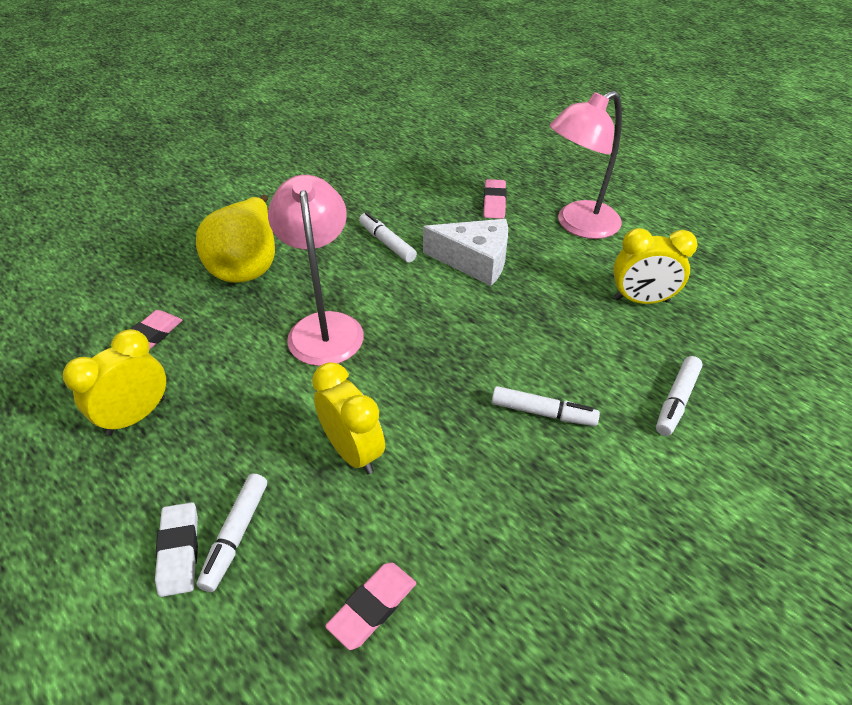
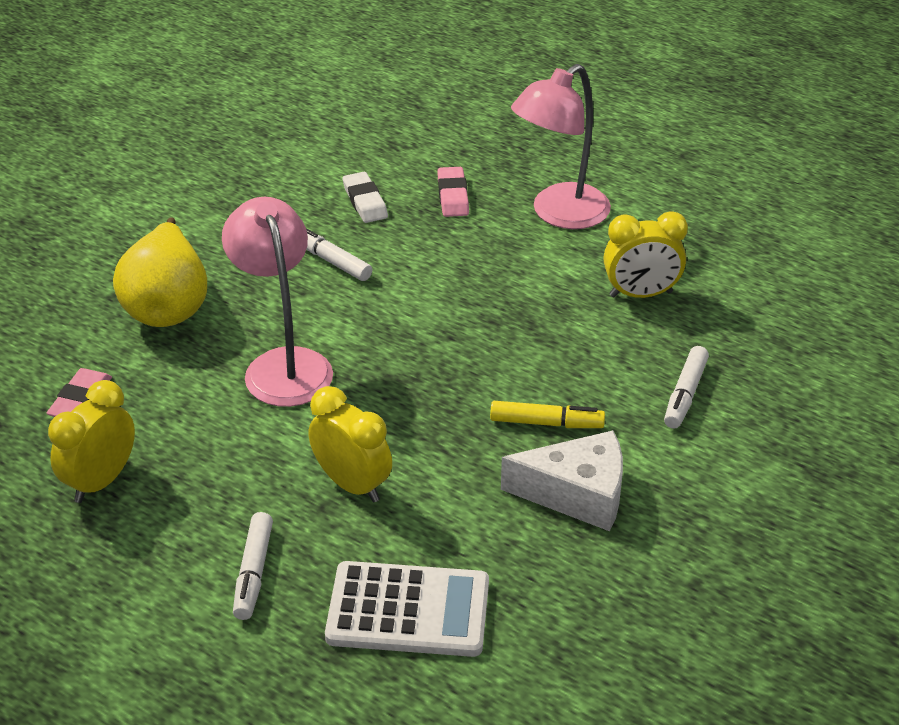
camera: 10 degrees left, 5 degrees down
white eraser [155,502,198,597] -> white eraser moved to [343,172,388,223]
pink eraser [325,562,416,650] -> white calculator [325,561,489,657]
white cheese [423,219,508,286] -> white cheese moved to [501,430,623,531]
white marker [492,386,600,426] -> yellow marker [490,401,605,428]

